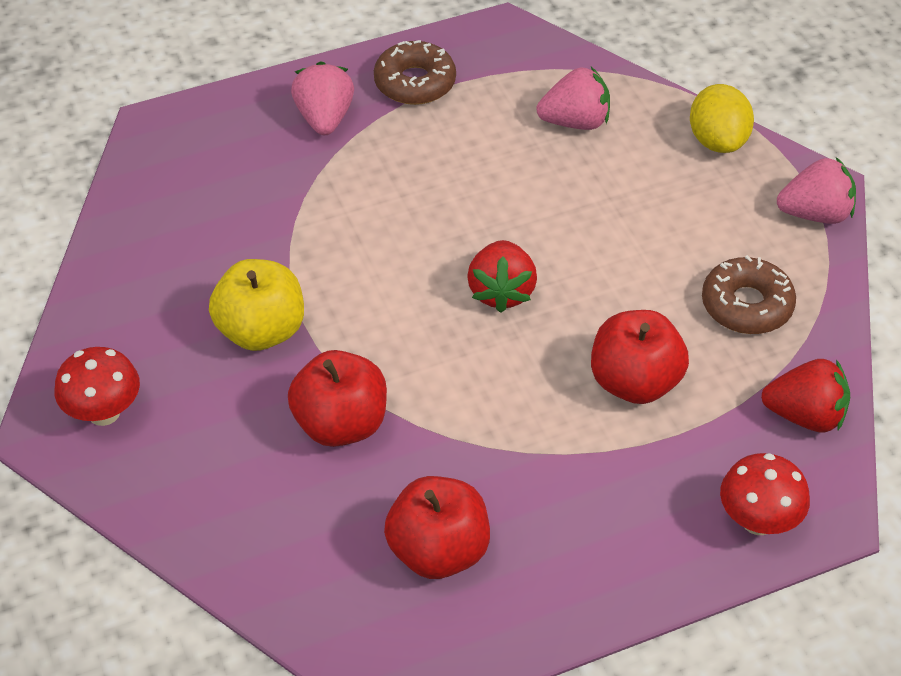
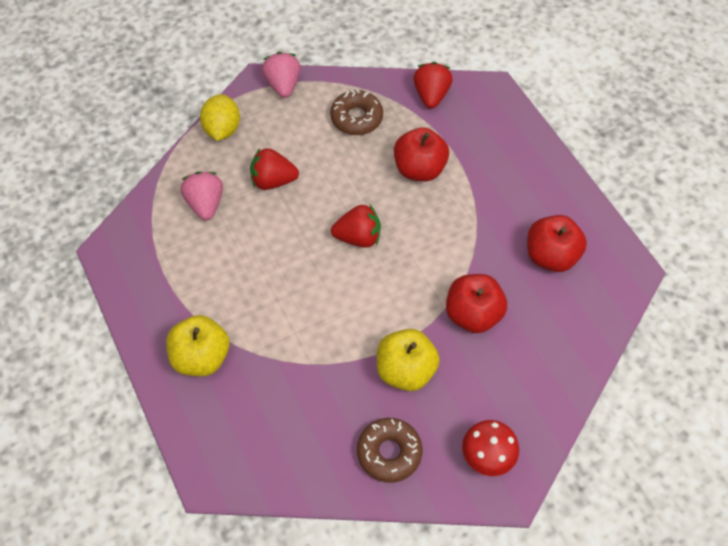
camera: 95 degrees left, 10 degrees up
pink strawberry [291,61,354,135] -> yellow apple [166,315,230,376]
brown donut [374,40,456,105] -> brown donut moved to [357,418,422,483]
yellow lemon [690,84,754,153] -> yellow lemon turned 75 degrees counterclockwise [200,94,240,141]
red mushroom [720,453,810,535] -> none
none -> red strawberry [250,148,299,190]

